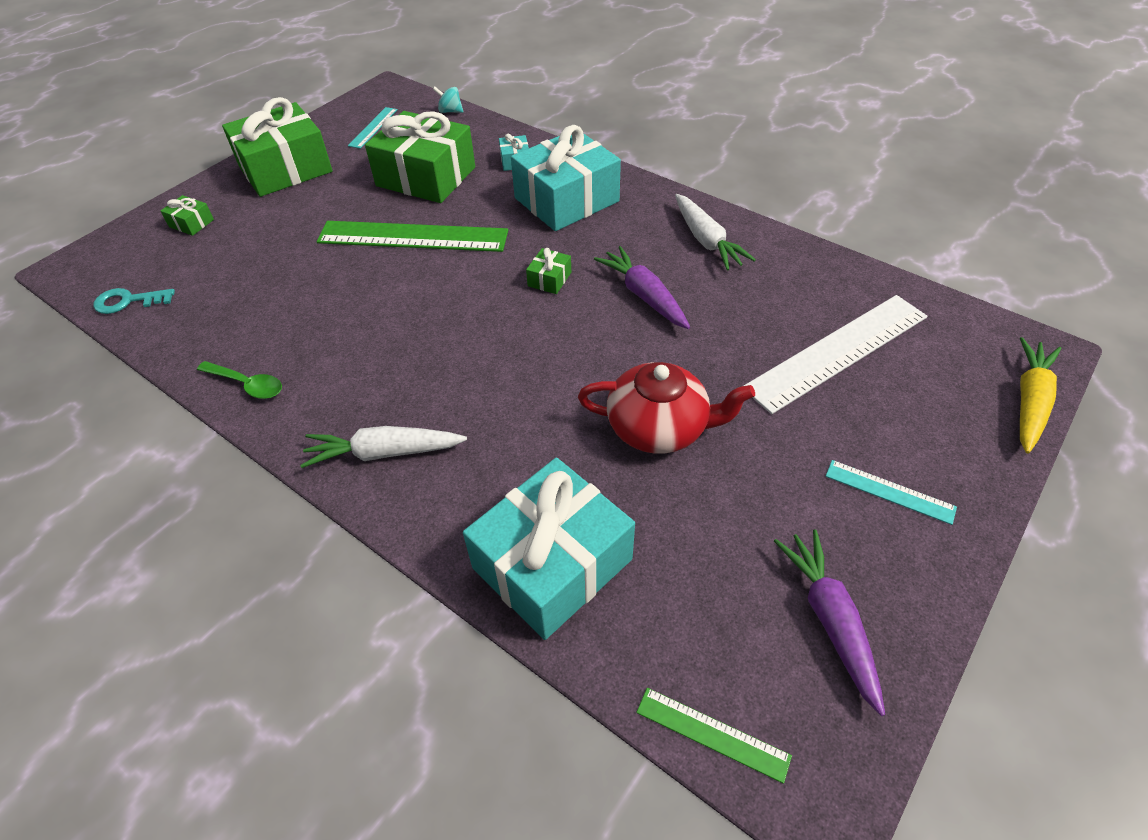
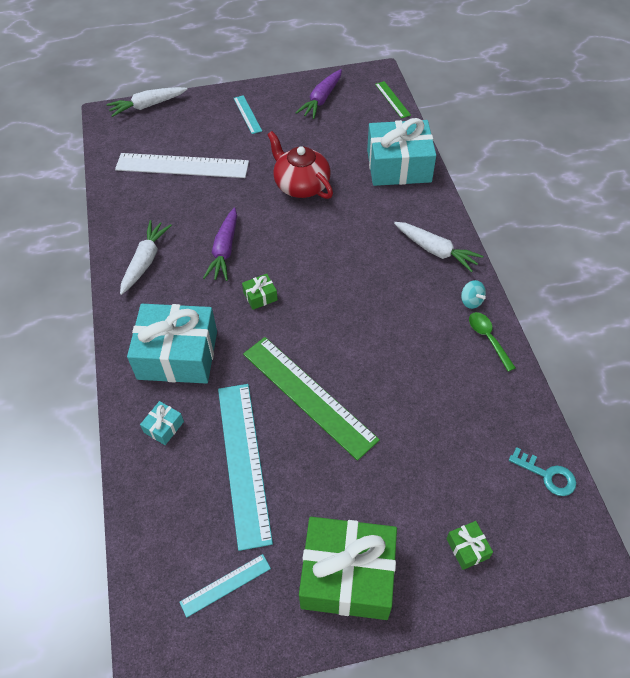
camera: 140 degrees left, 5 degrees up
green gift [365,111,475,203] -> turquoise ruler [218,384,273,551]
turquoise spinning top [433,87,463,113] -> turquoise spinning top moved to [461,280,486,309]
yellow carrot [1020,337,1061,453] -> white carrot [106,87,187,117]

